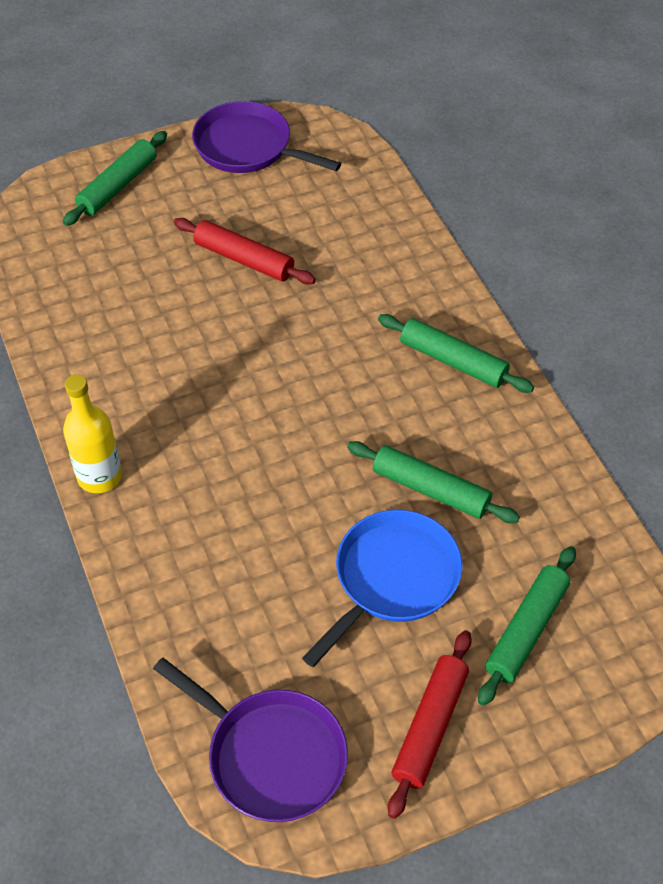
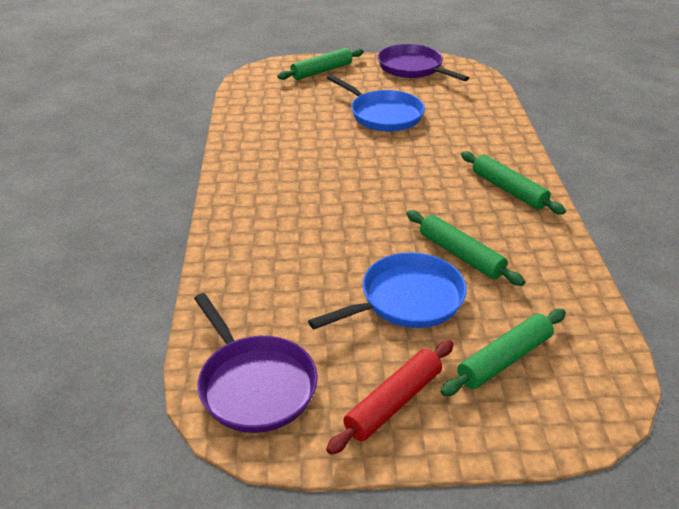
camera: 20 degrees right, 15 degrees down
yellow bottle [63,374,122,493] -> none
red rolling pin [174,218,316,284] -> blue pan [327,75,425,131]

